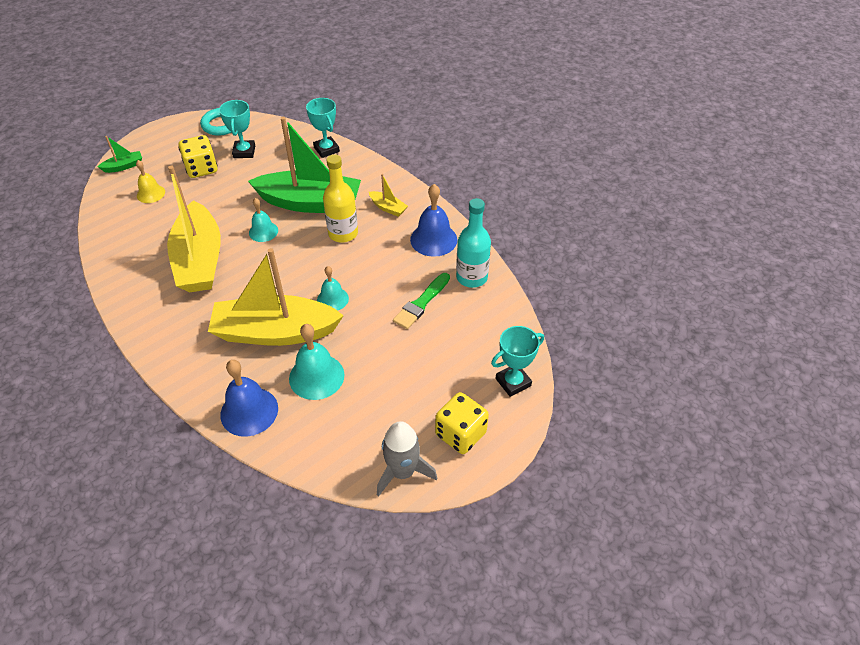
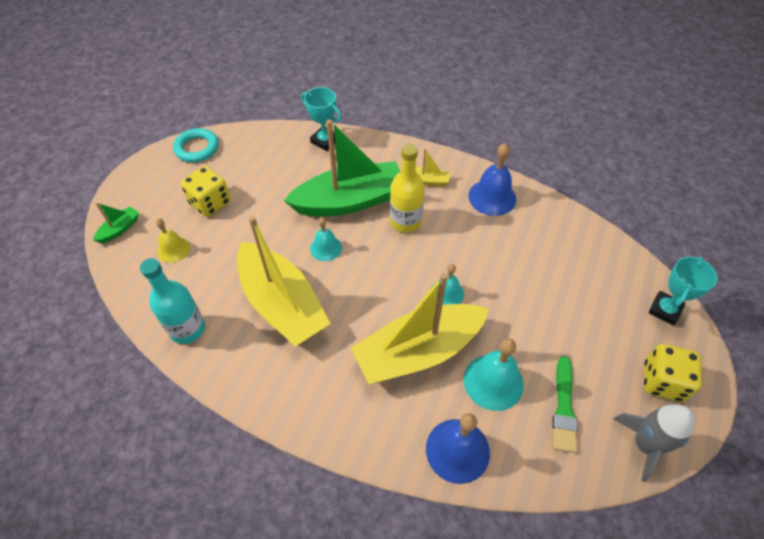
camera: 25 degrees left, 5 degrees up
turquoise trophy [219,100,255,158] -> none
green brush [393,273,450,329] -> green brush moved to [552,356,578,453]
turquoise bottle [456,198,491,288] -> turquoise bottle moved to [140,258,205,344]

